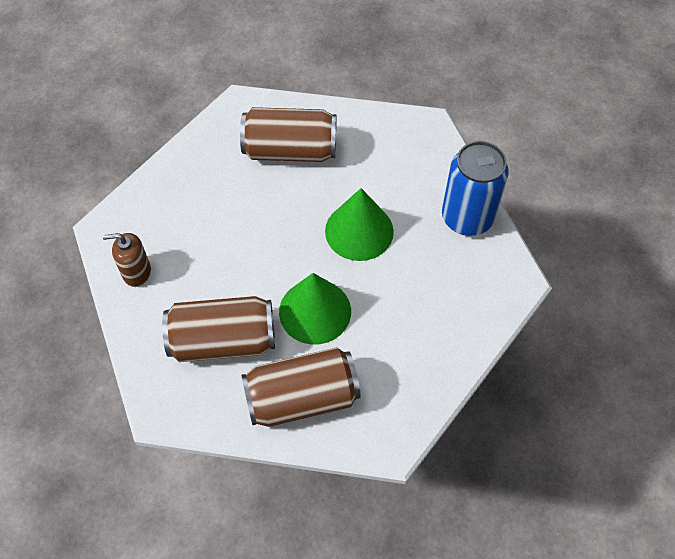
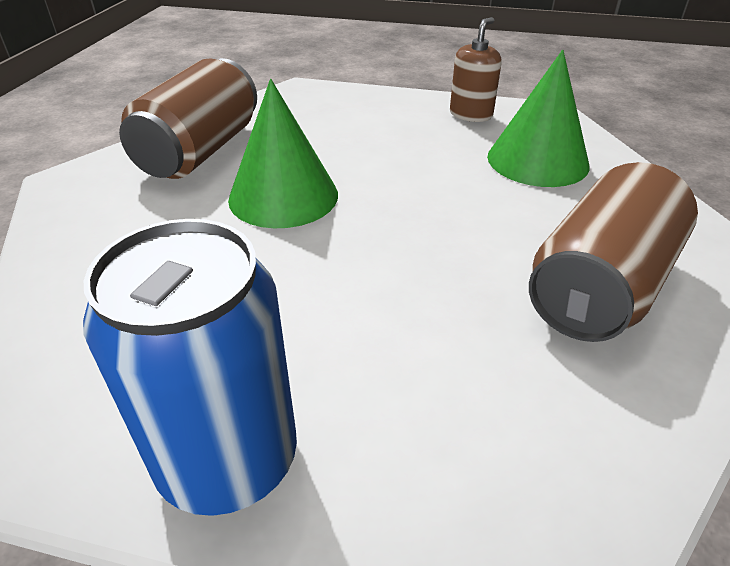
camera: 125 degrees right, 20 degrees down
brown can [162,296,275,362] -> none
green cone [325,188,394,261] -> green cone moved to [487,50,590,187]

